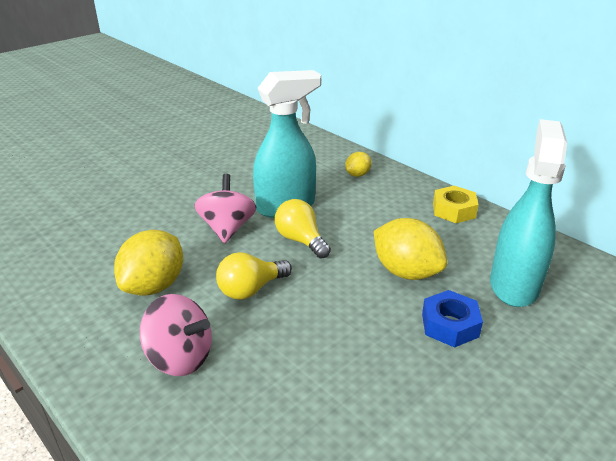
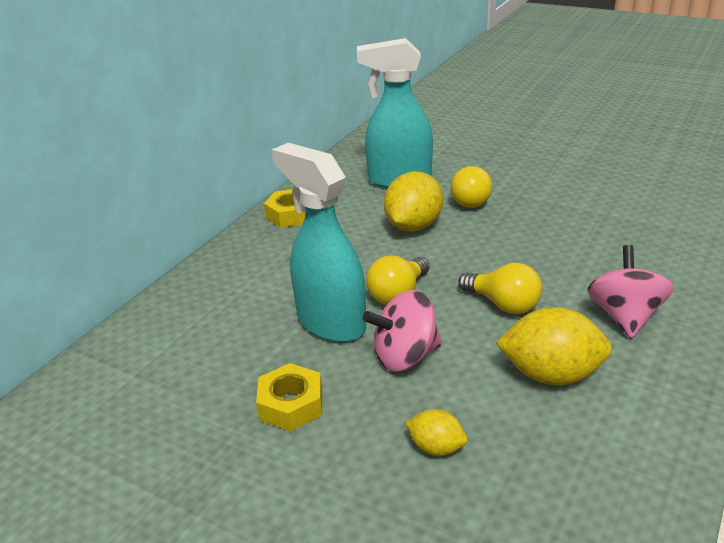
camera: 105 degrees left, 0 degrees up
yellow lemon [345,152,372,177] -> yellow lemon moved to [405,409,468,456]
blue nut [422,290,483,348] -> yellow light bulb [450,166,492,208]
none -> yellow nut [256,363,322,431]

